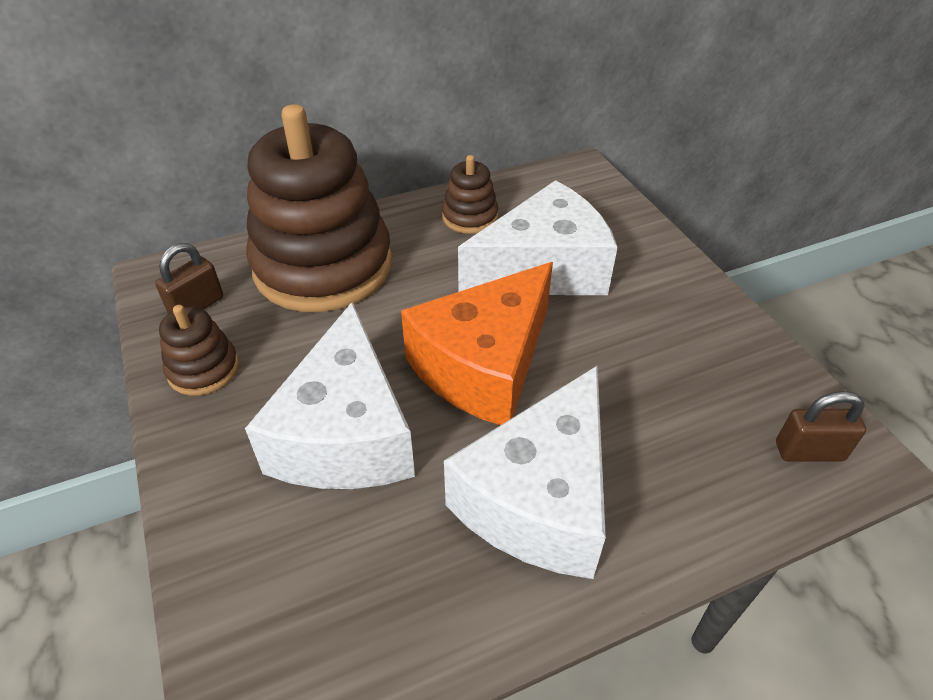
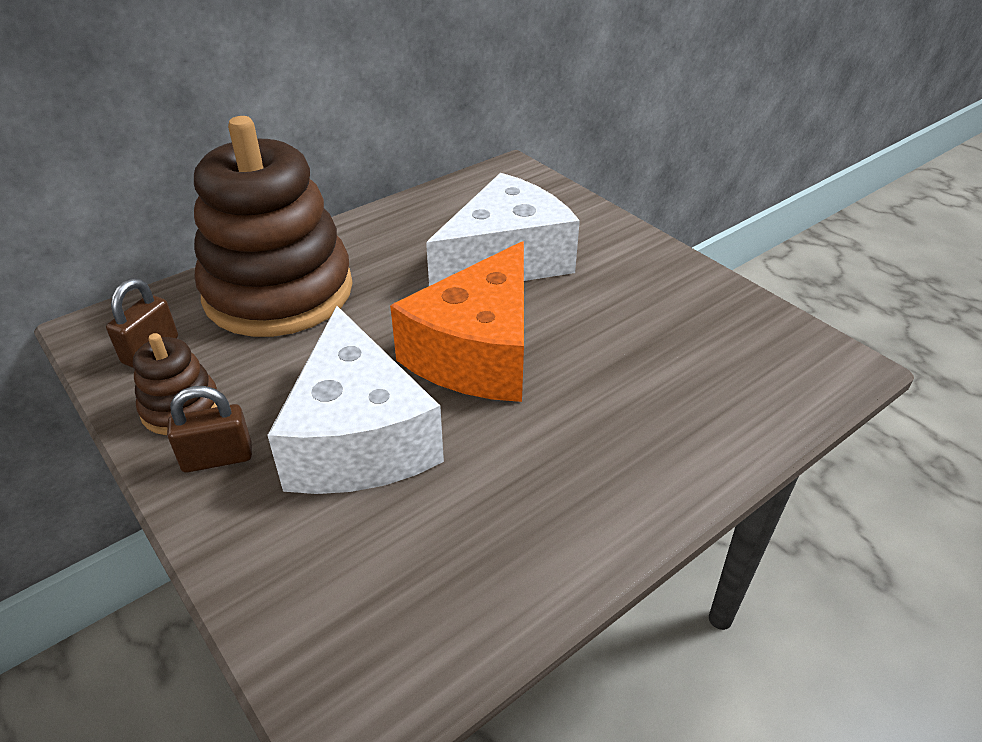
camera: 15 degrees left, 5 degrees down
brown stacking toy [442,155,498,234] -> none
white cheese [444,365,606,579] -> none
brown padlock [776,391,866,461] -> brown padlock moved to [167,386,252,473]

